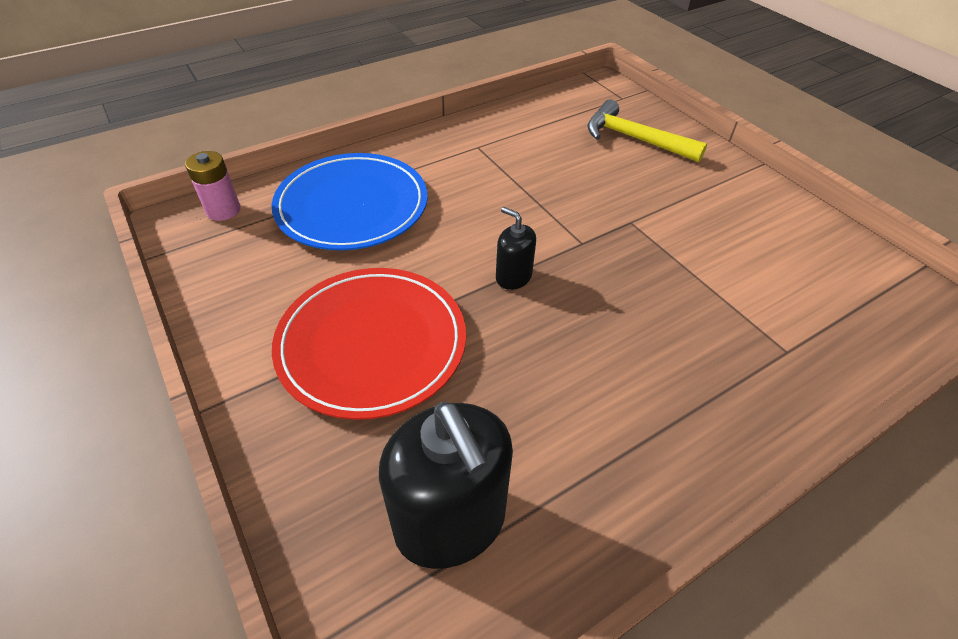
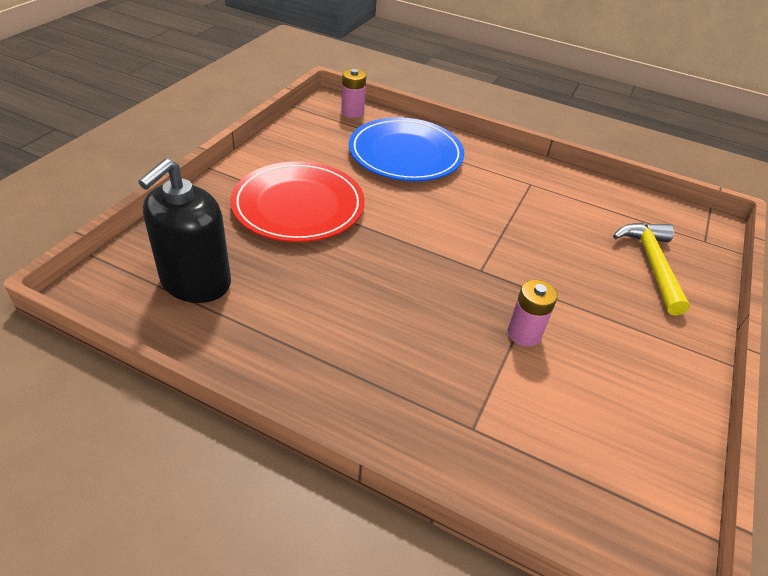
camera: 55 degrees right, 5 degrees down
black soap dispenser [496,207,536,290] -> none
none -> pink battery [508,280,558,347]

